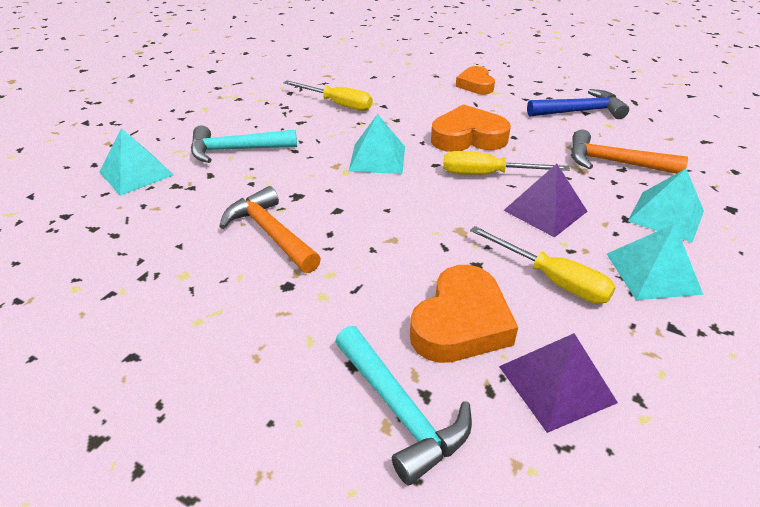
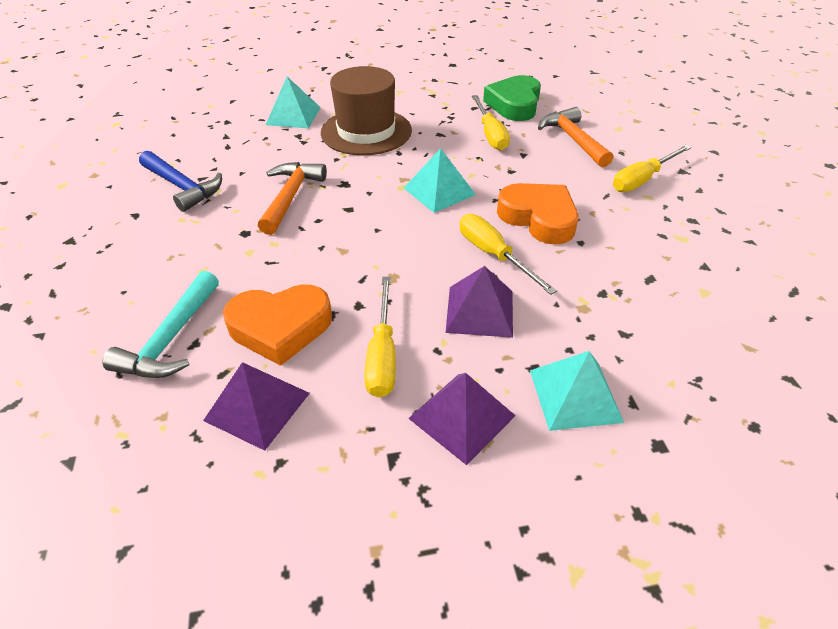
camera: 50 degrees right, 5 degrees up
turquoise hammer [191,126,297,163] -> brown hat [321,66,412,155]
orange heart [455,66,495,94] -> yellow screwdriver [613,145,691,192]
blue hammer [527,89,629,119] -> blue hammer moved to [139,151,222,212]
orange hammer [571,129,688,174] -> orange hammer moved to [538,107,613,167]
turquoise pyramid [607,224,704,300] -> purple pyramid [408,373,516,465]
none -> green heart [483,75,541,121]

